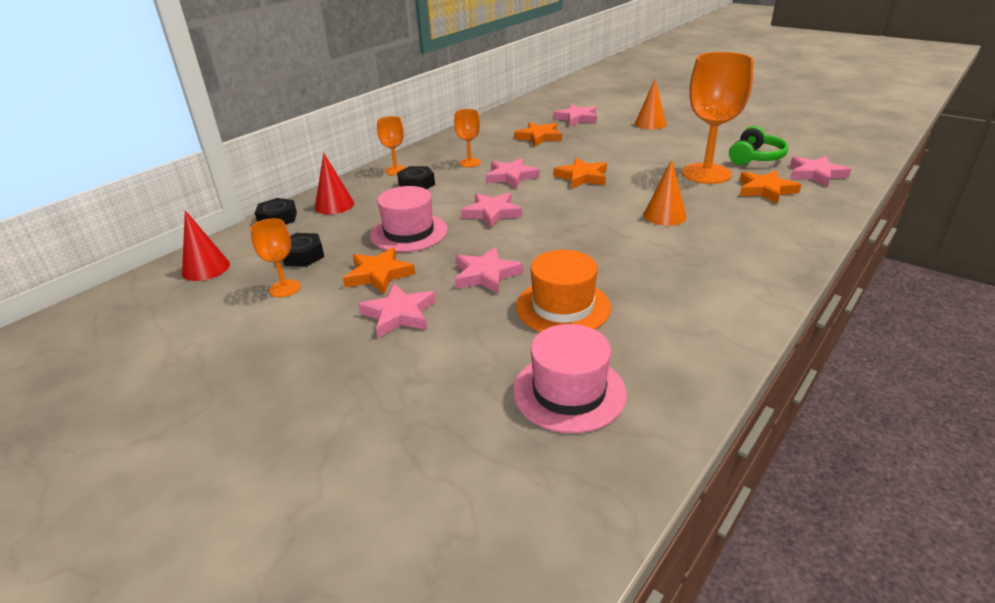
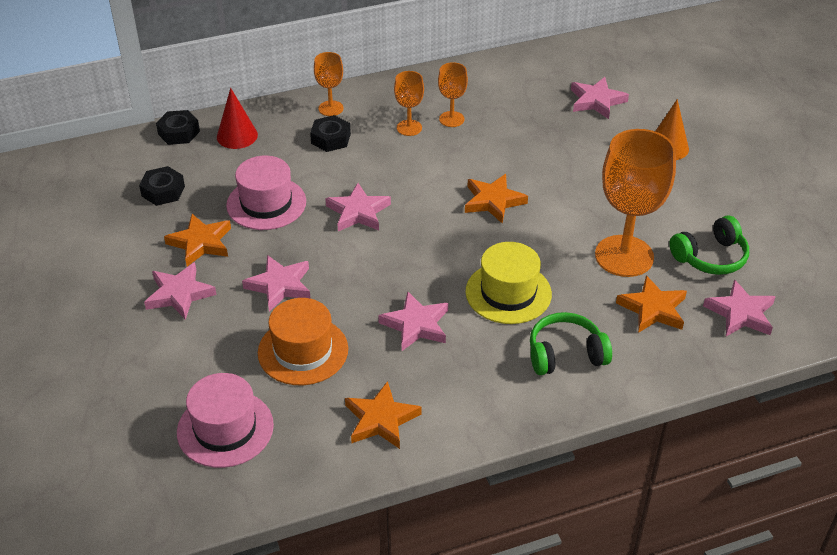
camera: 30 degrees right, 10 degrees up
red cone [182,210,230,281] -> none
orange goblet [250,218,300,297] -> orange goblet moved to [438,62,468,127]
pink star [486,158,540,188] -> pink star moved to [378,291,448,351]
orange star [514,122,562,146] -> orange star moved to [345,381,422,449]
orange cone [644,159,687,226] -> yellow hat [465,242,552,324]
none -> green headphones [530,312,612,375]

